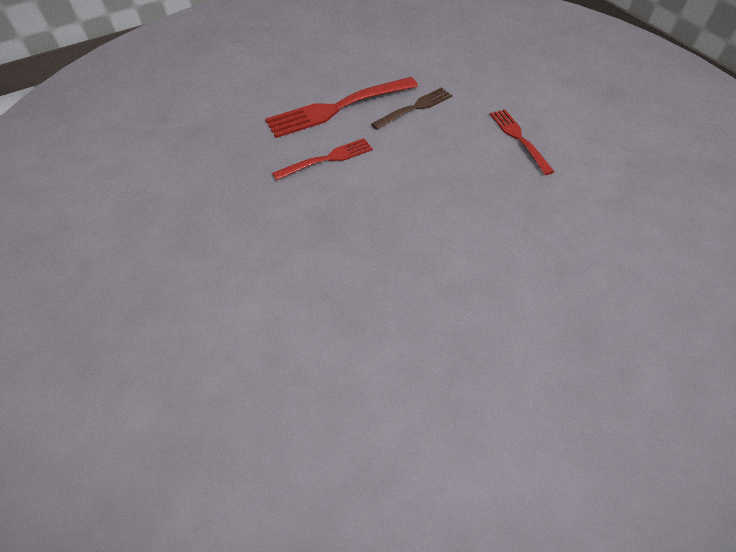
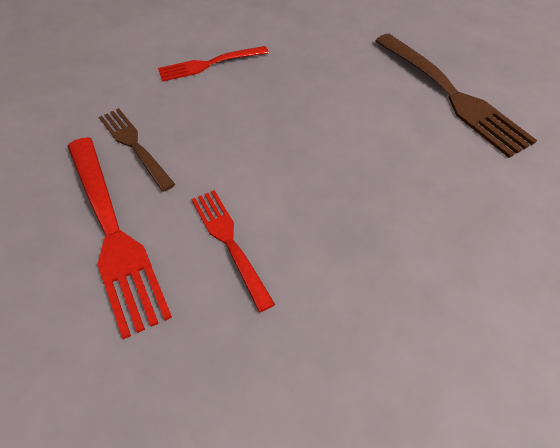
camera: 90 degrees left, 0 degrees up
none -> brown fork [375,33,537,158]

